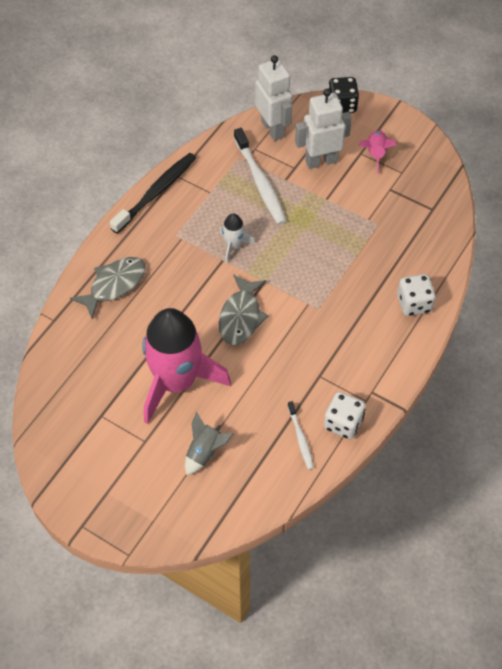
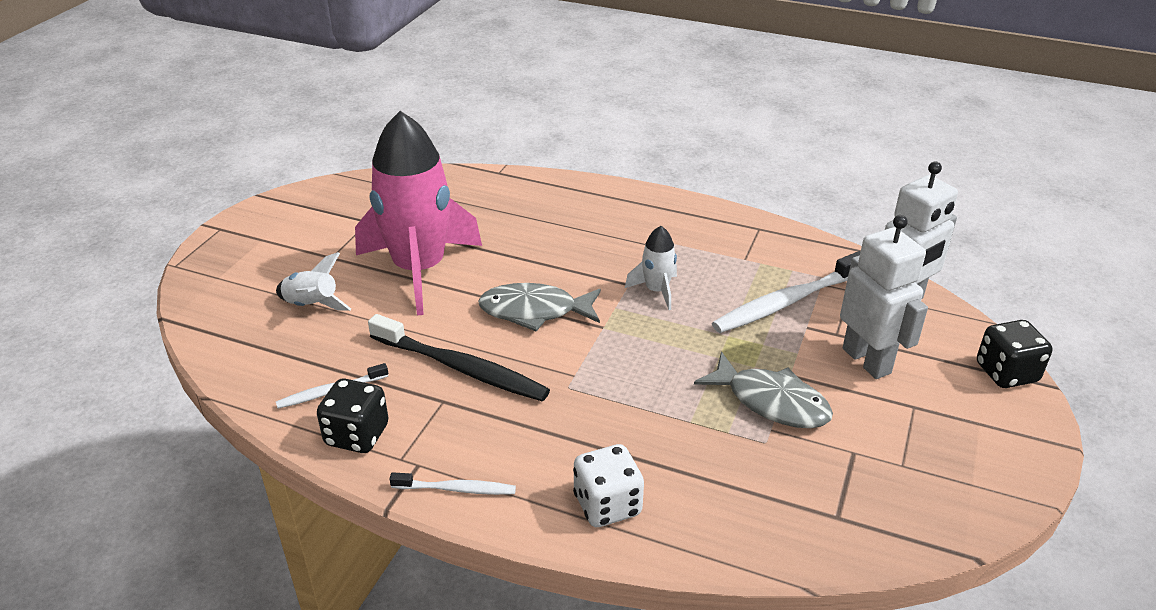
camera: 80 degrees right, 20 degrees down
grey fish [70,257,145,319] -> grey fish moved to [694,352,833,428]
black toothbrush [110,153,196,234] -> black toothbrush moved to [368,314,550,401]
grey rocket [185,412,233,475] -> white rocket [276,252,351,311]
white dice [324,392,366,439] -> black dice [317,379,389,453]
pink rocket [359,130,397,173] -> none
none -> white toothbrush [390,472,516,495]

